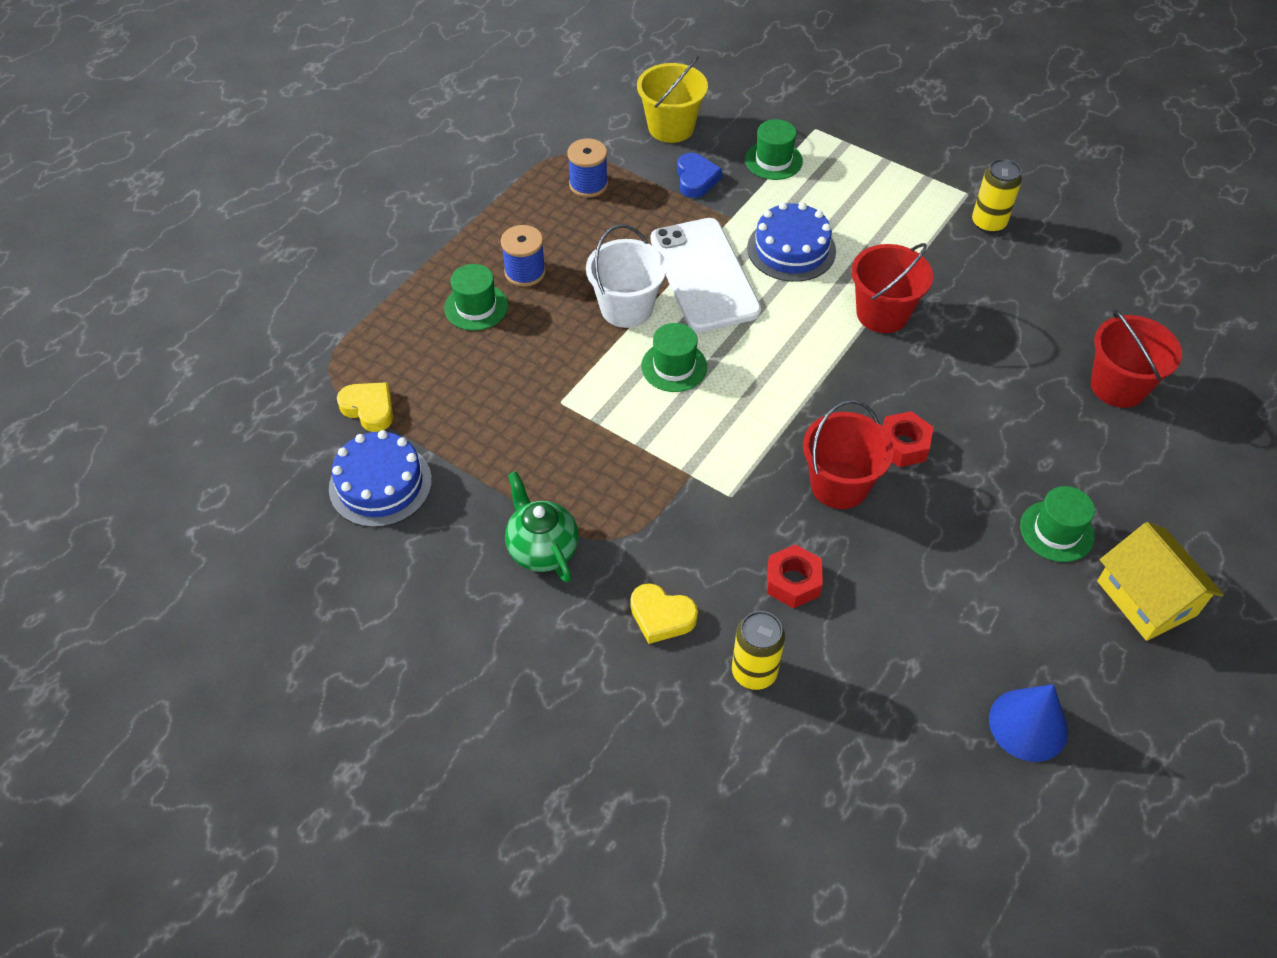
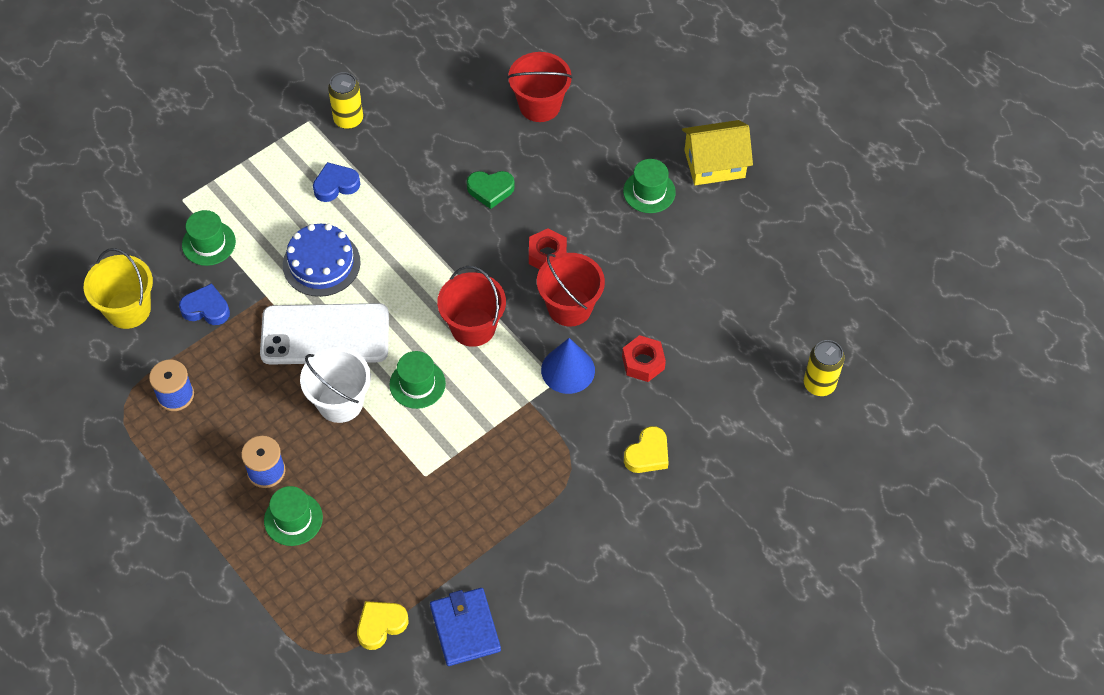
camera: 75 degrees left, 5 degrees up
blue cake [329,430,432,527] -> blue wallet [430,588,501,666]
green teapot [505,471,579,583] -> none
yellow can [732,611,785,690] -> yellow can moved to [804,340,844,396]
red bucket [851,243,933,333] -> red bucket moved to [437,266,506,347]
blue cone [989,684,1068,762] -> blue cone moved to [541,338,595,394]
none -> blue heart [313,162,360,202]
none -> green heart [467,171,515,209]

